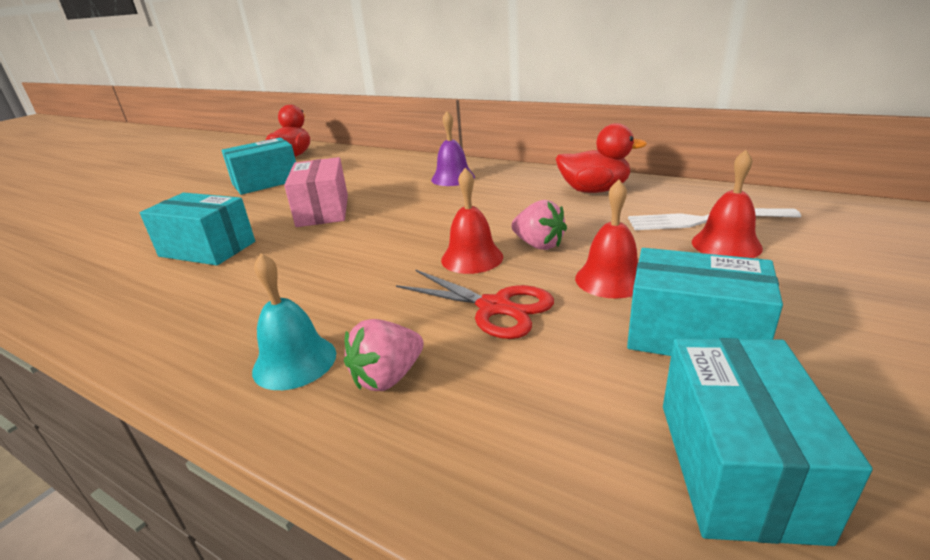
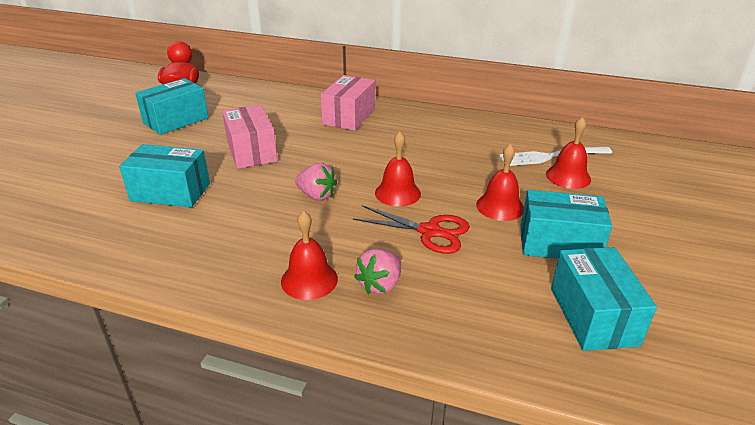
camera: 15 degrees left, 5 degrees up
turquoise bell [252,253,336,390] -> red bell [281,211,338,300]
purple bell [431,111,475,186] -> pink box [321,75,375,131]
pink strawberry [511,200,567,250] -> pink strawberry moved to [295,163,337,201]
red duck [556,123,647,193] -> none

